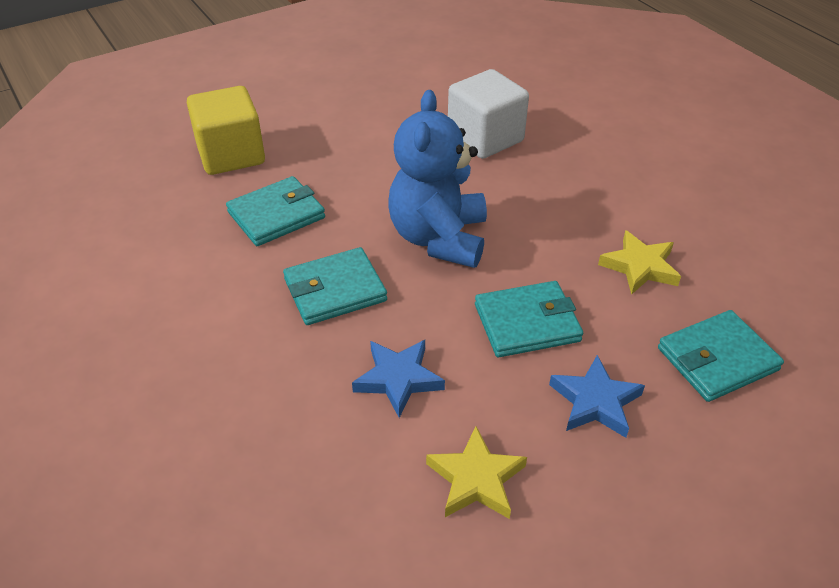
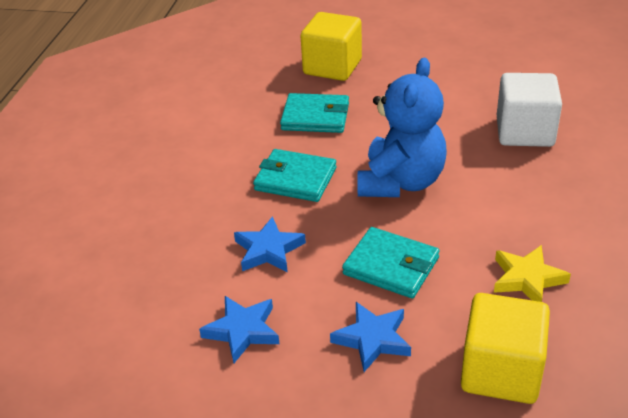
camera: 45 degrees right, 5 degrees down
blue teddy bear [389,90,487,268] -> blue teddy bear turned 150 degrees clockwise [357,58,447,197]
yellow star [426,427,527,519] -> blue star [199,296,279,363]
turquoise wallet [658,310,784,402] -> yellow cube [461,293,550,404]

